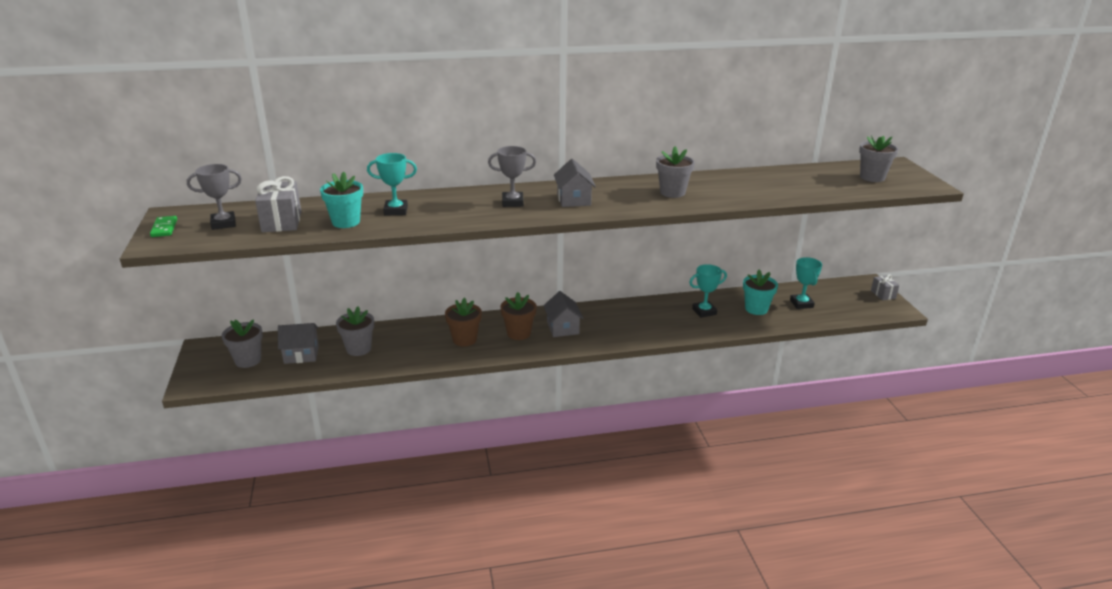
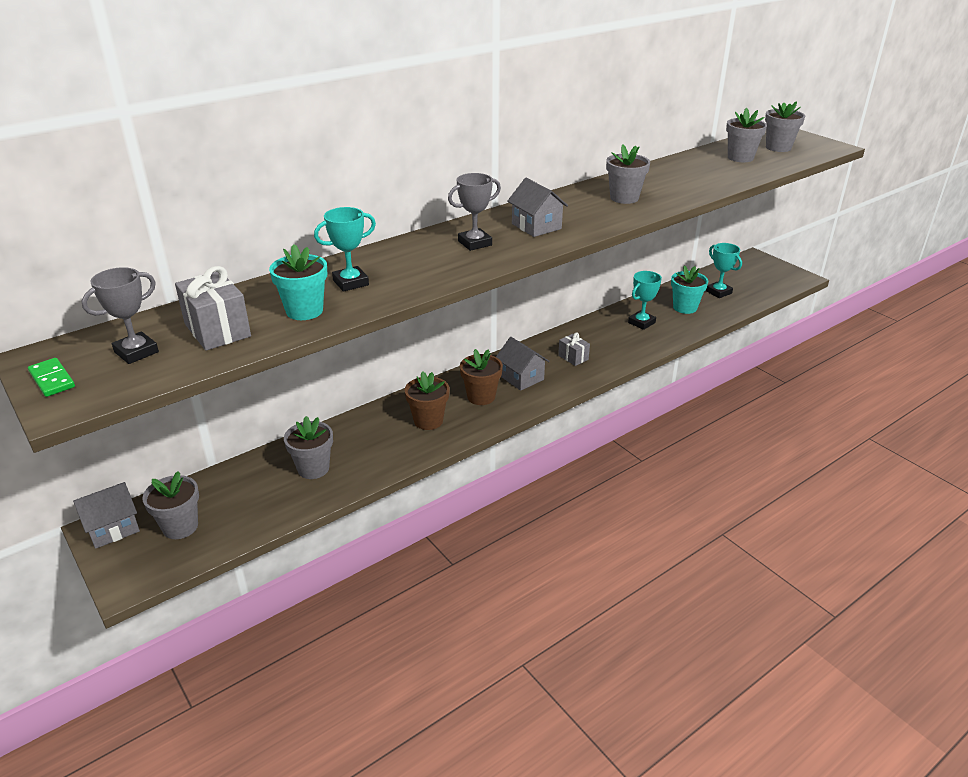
camera: 25 degrees left, 5 degrees up
grey house [278,323,319,364] -> grey house moved to [73,482,140,549]
grey gift [871,274,899,301] -> grey gift moved to [558,332,590,366]
none -> grey flower pot [726,108,767,162]

